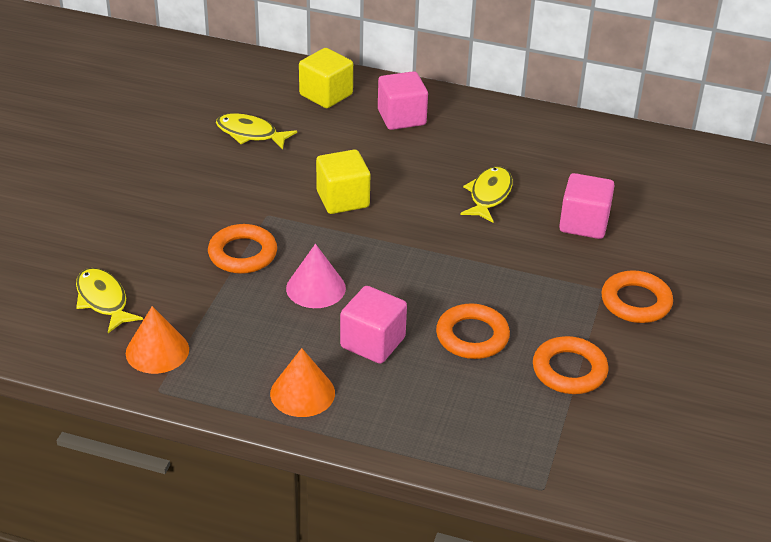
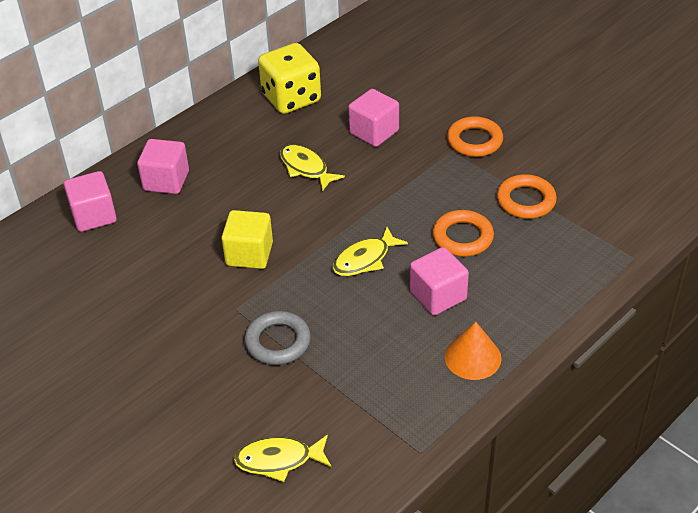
camera: 60 degrees left, 5 degrees up
orange cone [126,306,189,374] -> none
orange ring [208,224,277,274] -> grey ring [244,311,311,365]
yellow fish [216,113,297,150] -> yellow fish moved to [332,227,408,276]
pink cone [286,244,346,308] -> none
yellow cube [299,48,353,108] -> pink cube [64,171,117,232]
none -> yellow dice [258,43,321,114]

